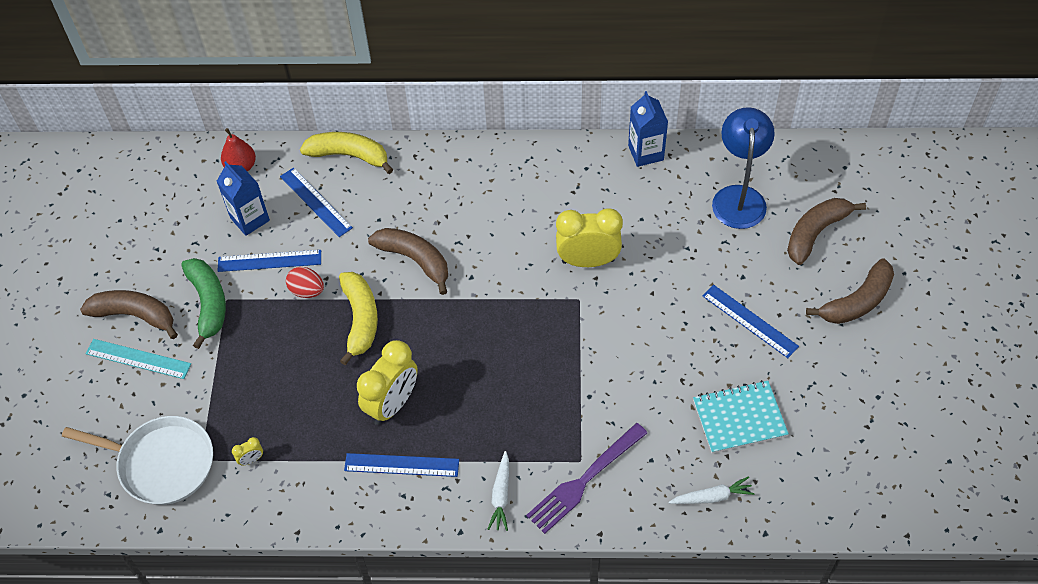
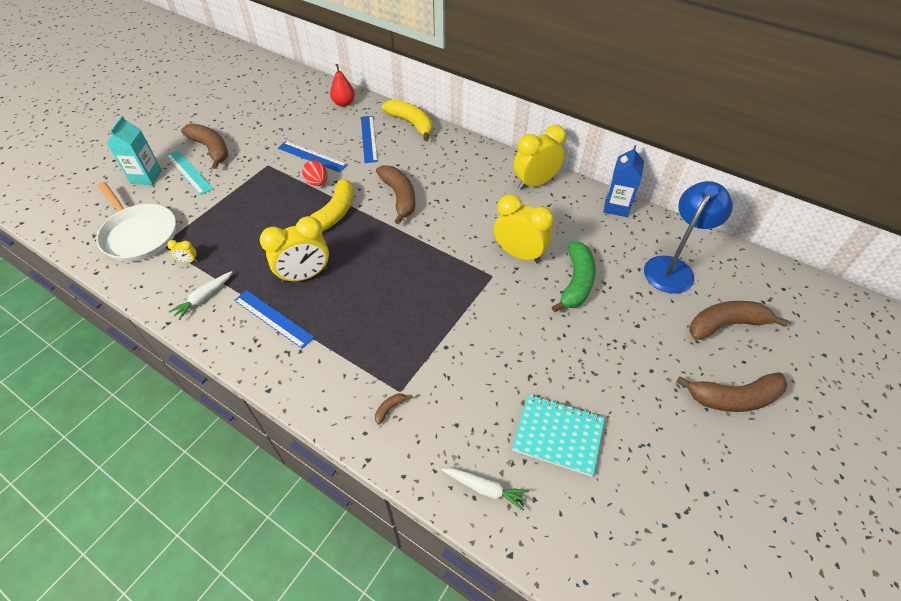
camera: 30 degrees right, 5 degrees down
green banana [181,258,226,349] -> green banana moved to [552,241,596,312]
blue carton [217,161,270,236] -> none
white carrot [488,451,509,531] -> white carrot moved to [169,271,232,320]
purple fork [526,423,647,534] -> brown banana [375,393,412,425]
blue ruler [703,285,799,358] -> none
none -> turquoise carton [106,116,162,185]
none -> yellow clock [514,125,566,190]

